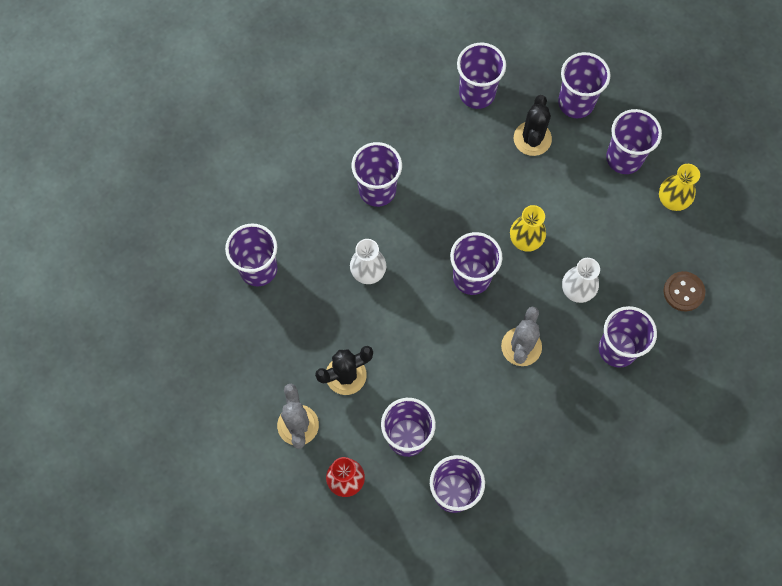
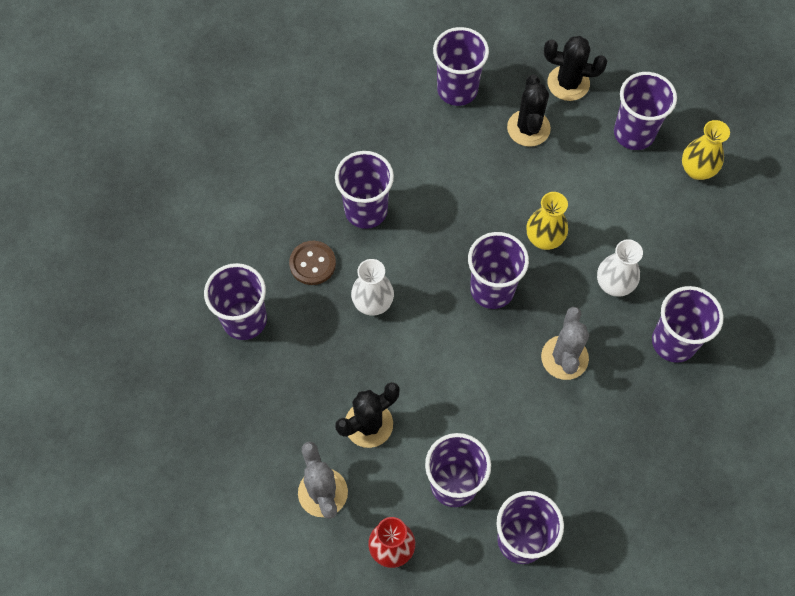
camera: 10 degrees left, 5 degrees down
purple cup [558,52,610,118] -> black cactus [544,36,607,101]
brown button [664,271,705,312] -> brown button moved to [289,241,336,285]

